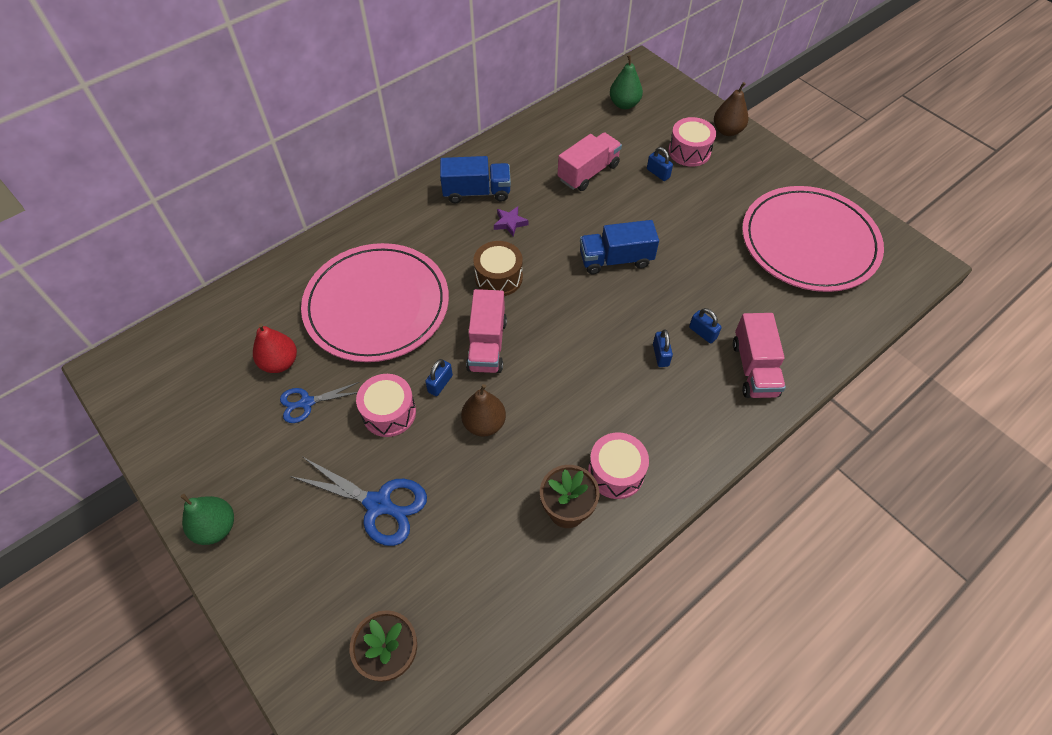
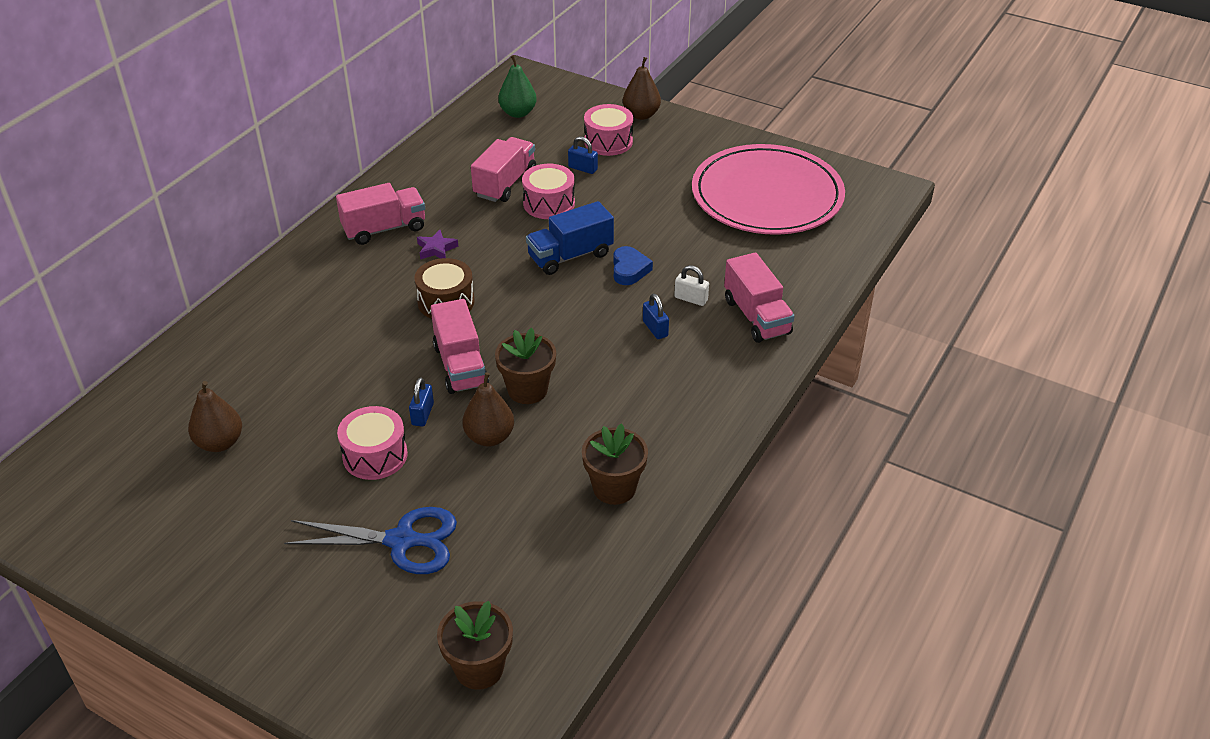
camera: 20 degrees left, 15 degrees down
green pear [180,494,234,545] -> none
red pear [253,323,297,373] -> brown pear [188,381,242,452]
blue scissors [280,382,359,423] -> none
pink plate [301,243,449,362] -> none
blue truck [440,156,511,203] -> pink truck [336,183,425,245]
pink drum [588,432,649,499] -> pink drum moved to [522,164,575,219]
blue padlock [689,308,722,344] -> white padlock [674,265,709,306]
none -> brown flower pot [495,328,556,404]
none -> blue heart [613,246,653,285]

